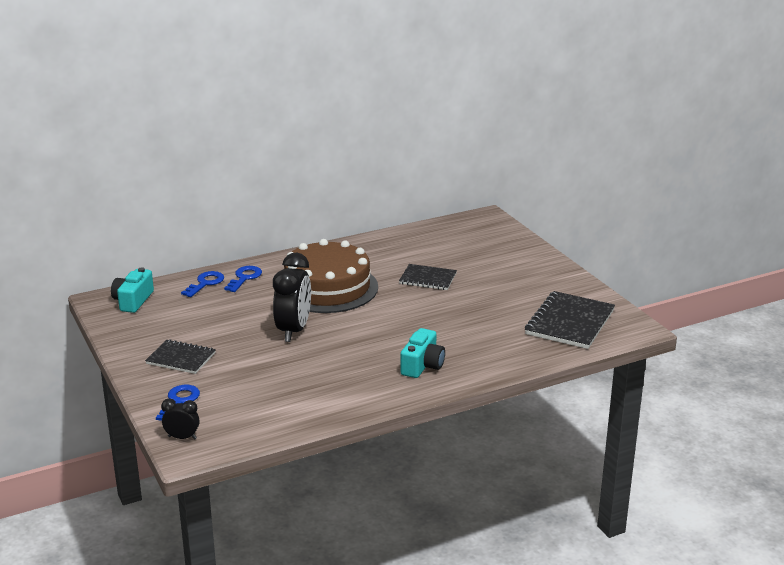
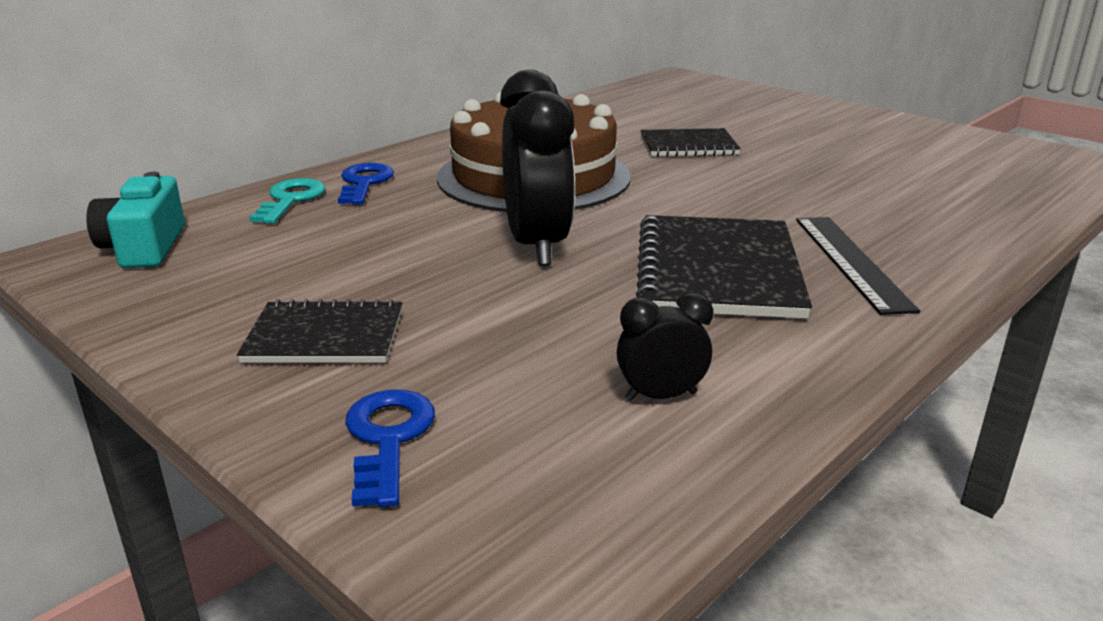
camera: 20 degrees left, 0 degrees up
black clock [161,398,199,439] -> black clock moved to [617,292,713,401]
blue key [181,271,224,297] -> turquoise key [250,178,325,224]
turquoise camera [400,328,445,378] -> black ruler [796,217,920,315]
black notebook [525,291,615,349] -> black notebook moved to [636,215,812,319]

